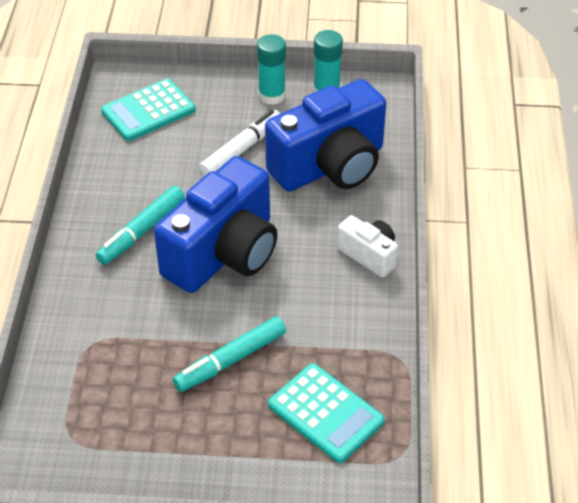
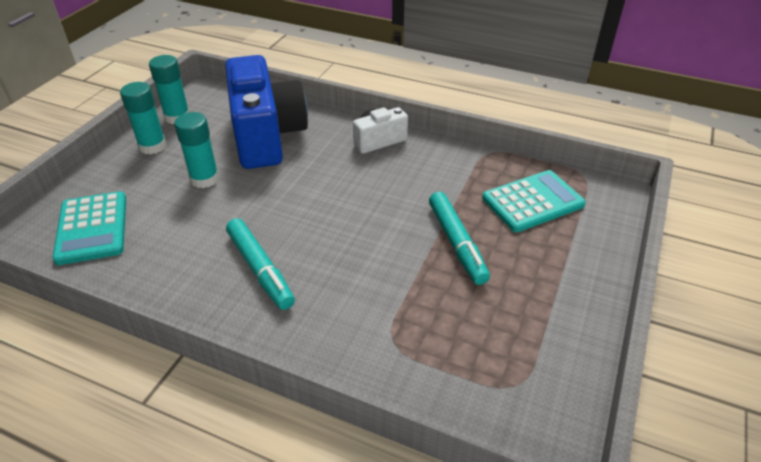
camera: 70 degrees left, 5 degrees down
blue camera [154,156,277,293] -> none
white marker [199,110,281,176] -> turquoise glue stick [174,112,219,188]

